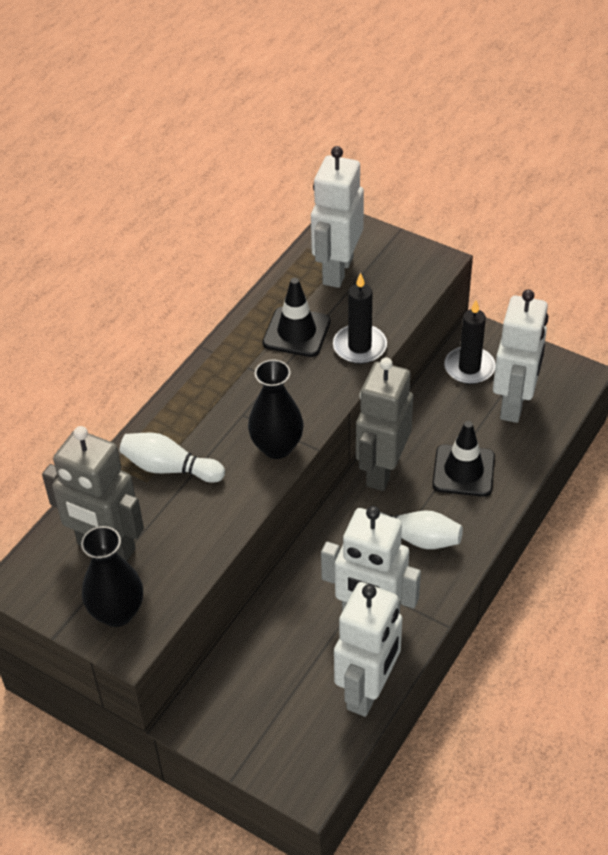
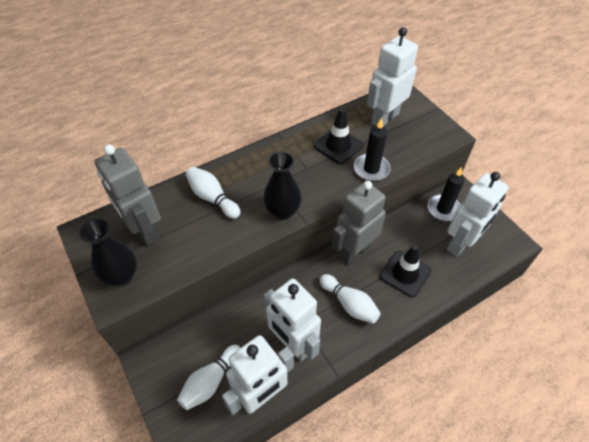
camera: 25 degrees right, 5 degrees up
none -> white bowling pin [177,345,241,410]

